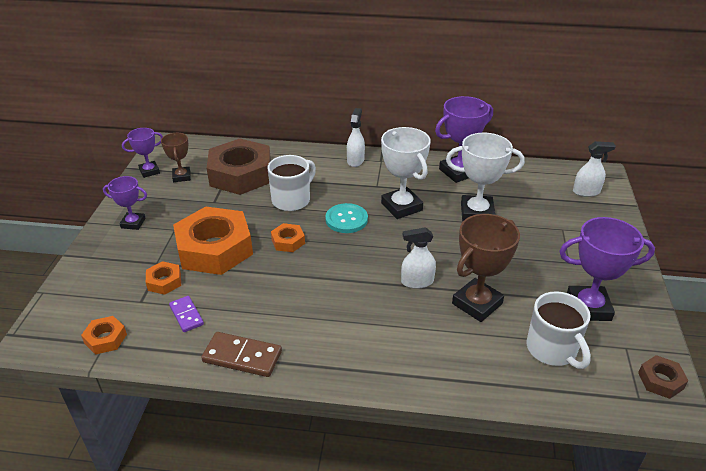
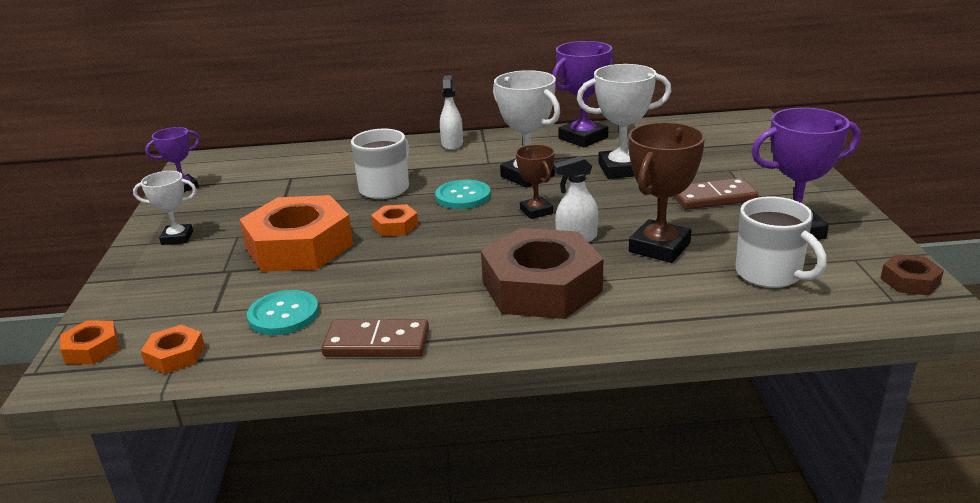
camera: 10 degrees left, 10 degrees down
purple trophy [103,176,147,230] -> white trophy [133,171,197,245]
orange nut [146,261,181,295] -> orange nut moved to [60,320,119,364]
brown trophy [161,133,191,182] -> brown trophy moved to [516,145,555,219]
purple domino [169,296,204,332] -> turquoise button [247,290,319,335]
brown nut [207,139,271,195] -> brown nut moved to [481,228,603,319]
white spray bottle [573,141,616,197] -> none
none -> brown domino [673,178,759,210]

